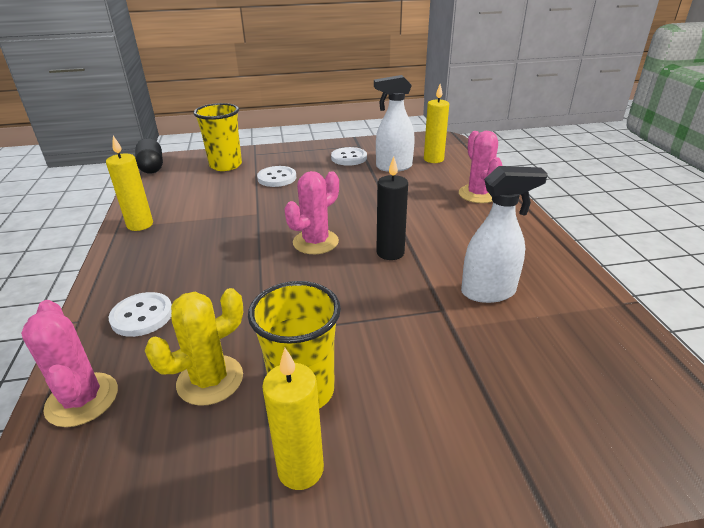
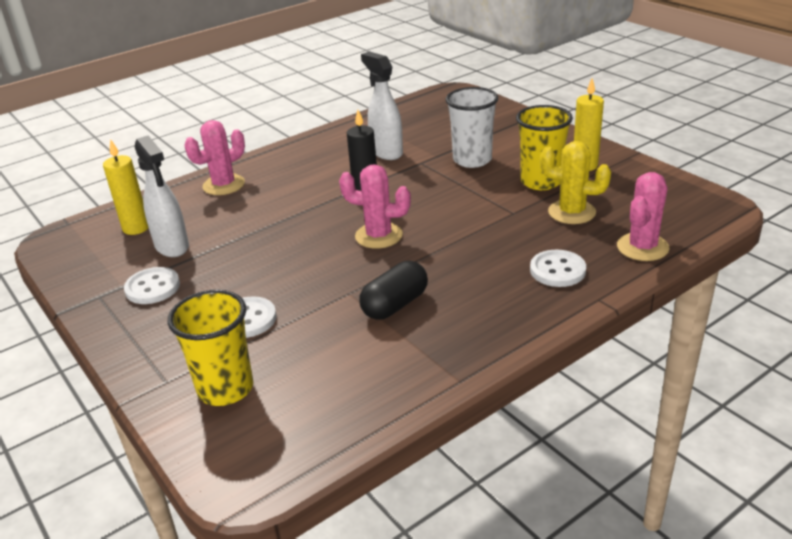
camera: 115 degrees left, 0 degrees up
yellow candle [106,136,153,231] -> none
black capsule [135,138,163,174] -> black capsule moved to [359,261,428,320]
none -> white cup [446,87,498,168]

